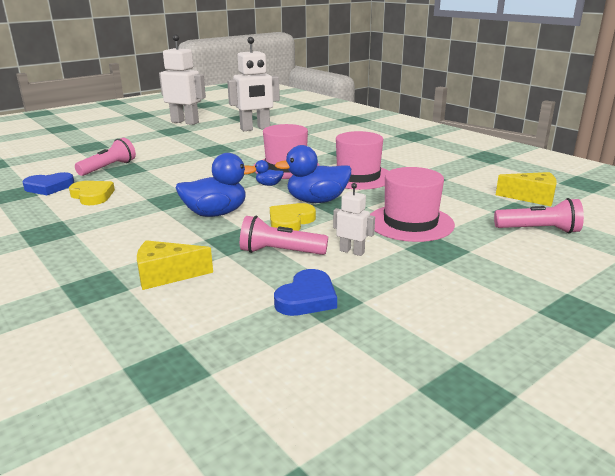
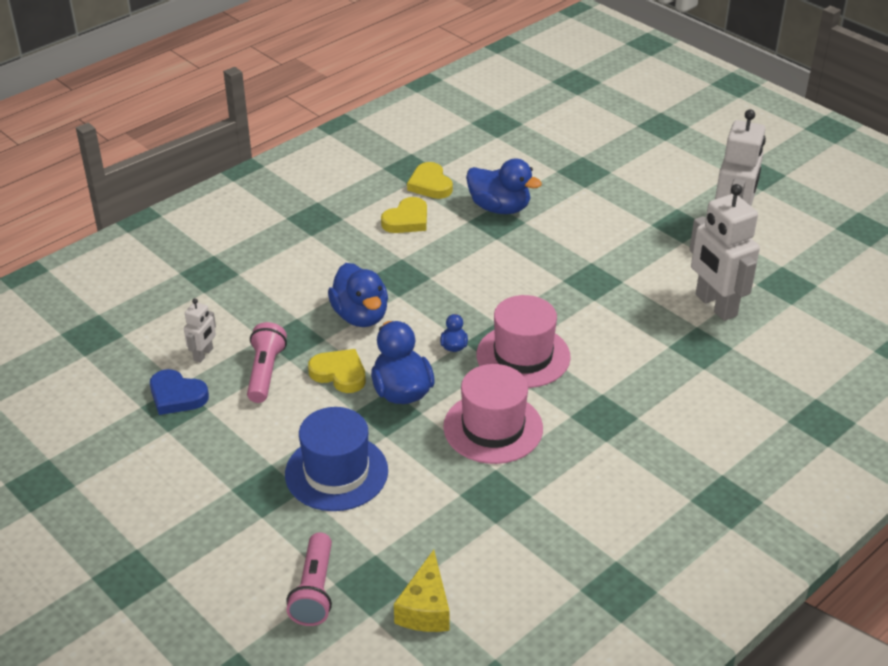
camera: 85 degrees right, 15 degrees up
blue heart [22,172,75,195] -> yellow heart [407,162,453,199]
pink flashlight [75,137,136,176] -> blue duck [466,158,542,214]
yellow cheese [137,240,213,290] -> none
white robot [333,183,375,256] -> white robot moved to [184,298,216,363]
pink hat [370,167,455,242] -> blue hat [285,407,388,511]

